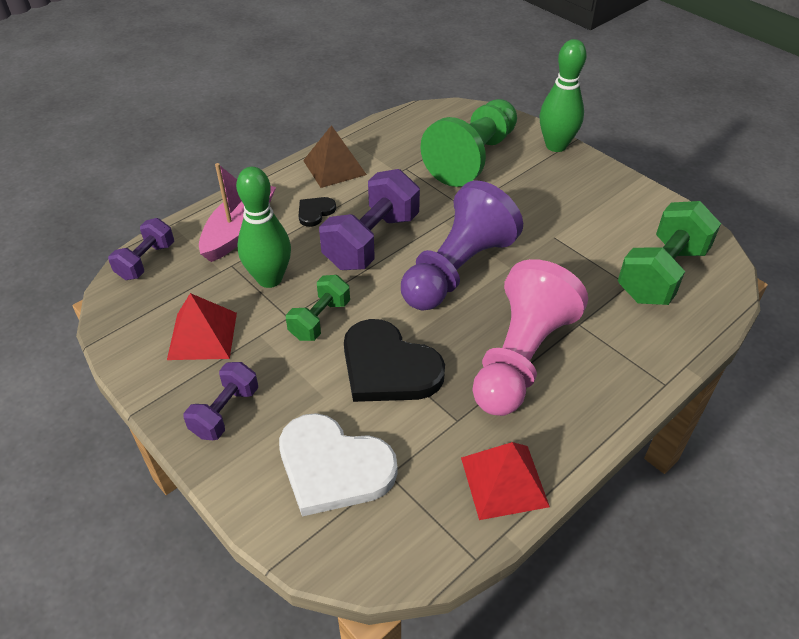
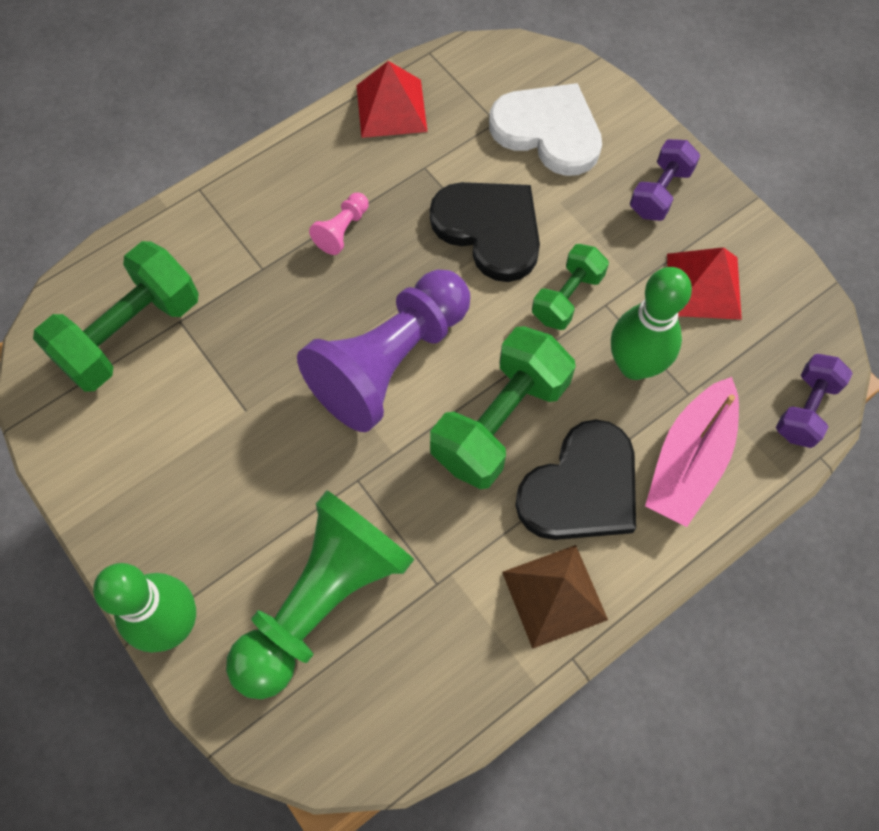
camera: 175 degrees left, 20 degrees up
black heart [298,197,336,227] -> black heart [515,419,636,540], size x2.14
purple dumbbell [319,169,420,270] -> green dumbbell [430,326,576,489]
pink pawn [473,259,588,416] -> pink pawn [309,193,369,255], size x0.40

